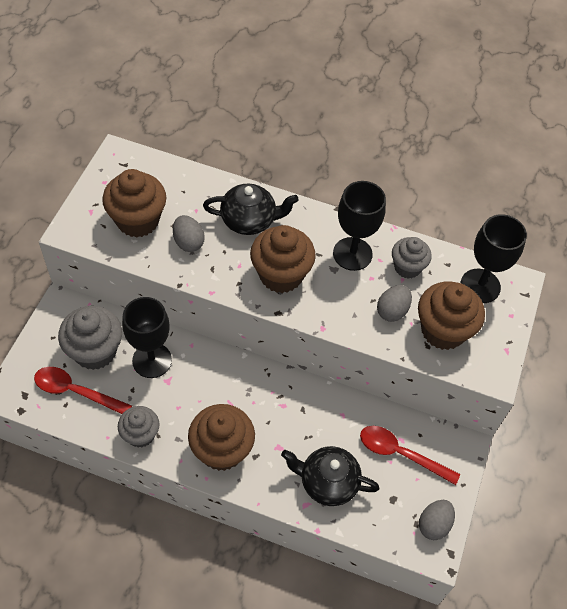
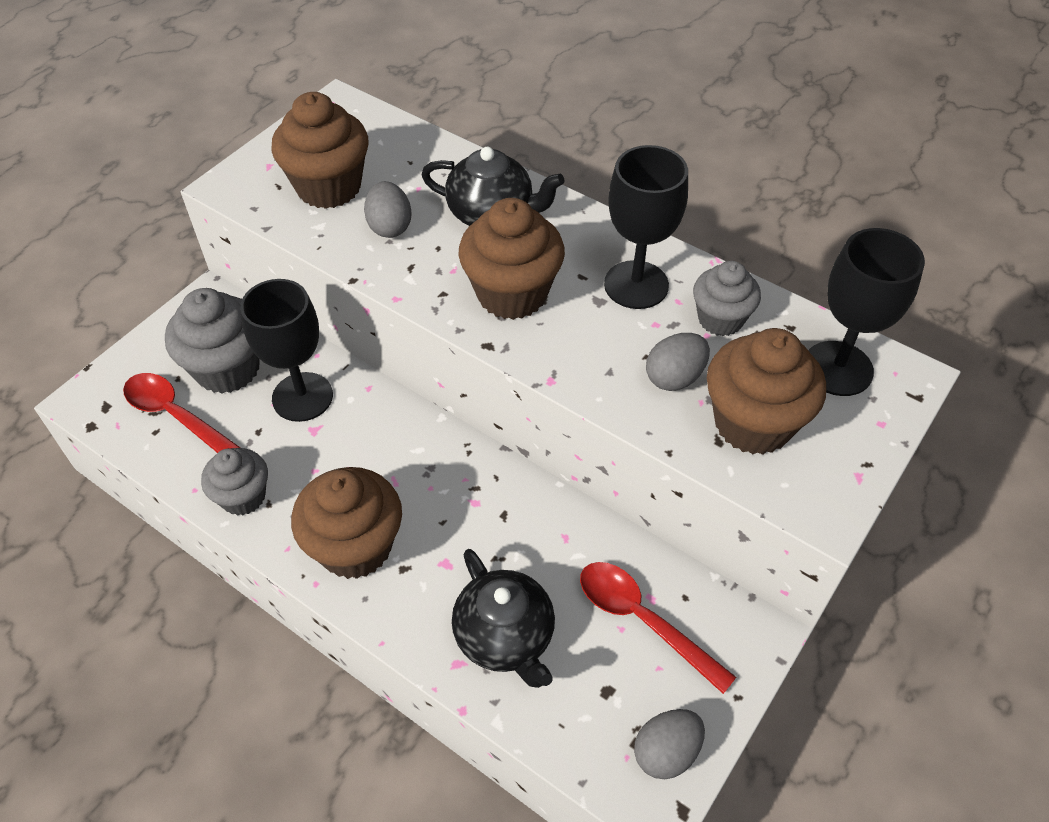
camera: 20 degrees right, 5 degrees down
black teapot [281,446,380,506] -> black teapot turned 150 degrees counterclockwise [452,549,555,688]

